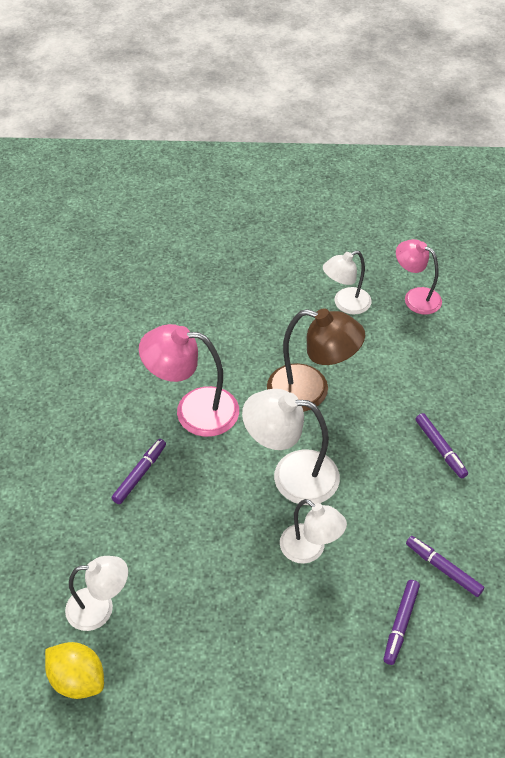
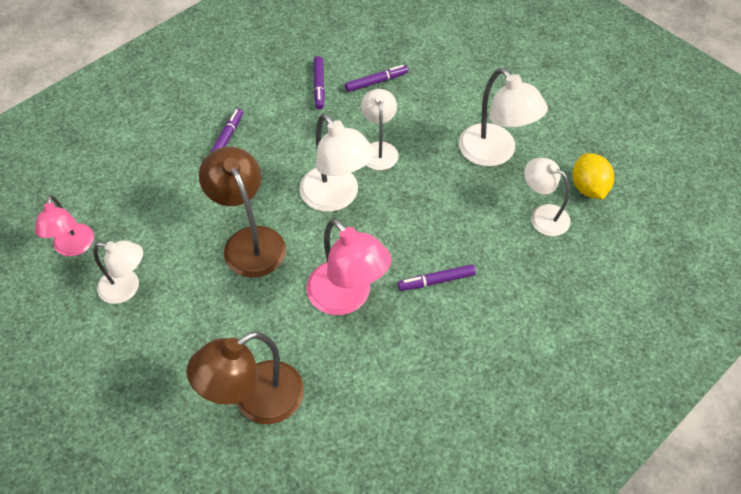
camera: 135 degrees left, 5 degrees up
none -> brown lamp [186,331,304,424]
none -> white lamp [459,68,548,167]

